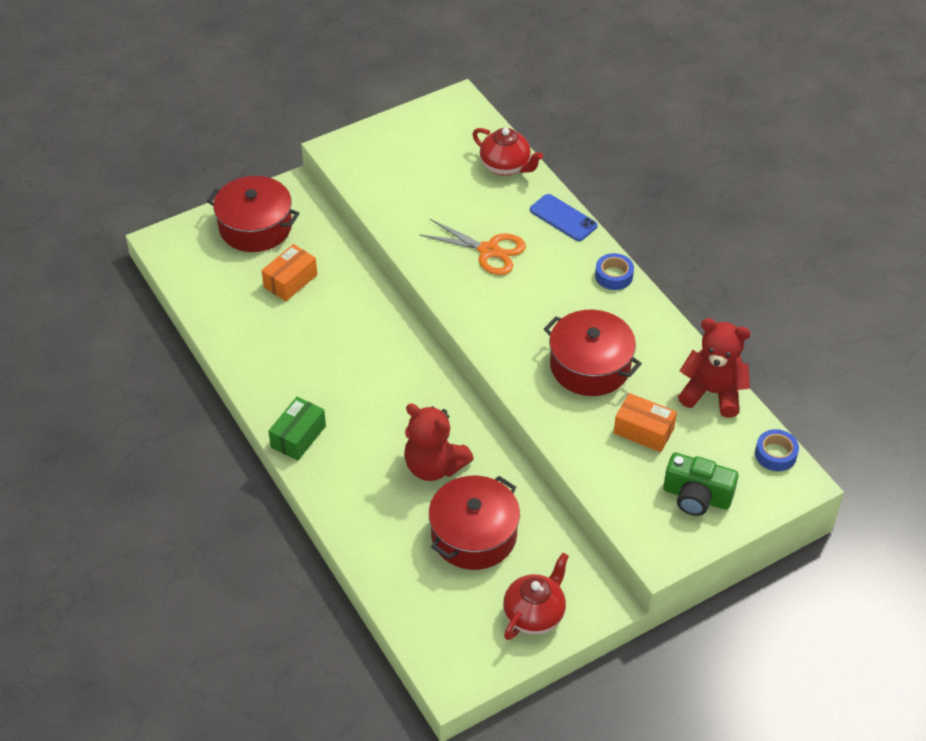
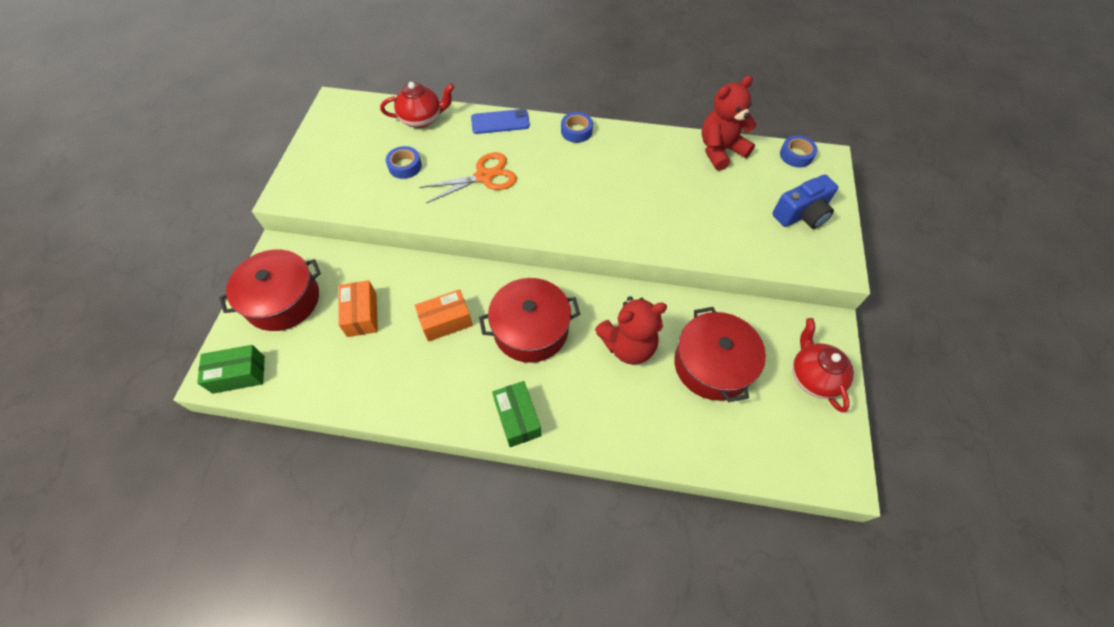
camera: 50 degrees left, 10 degrees up
red pot [544,310,642,396] -> red pot moved to [479,278,580,363]
orange box [614,393,677,452] -> orange box moved to [415,289,473,342]
green camera [663,453,738,516] -> blue camera [772,175,838,229]
none -> green box [197,345,265,394]
none -> blue tape [386,146,422,179]

